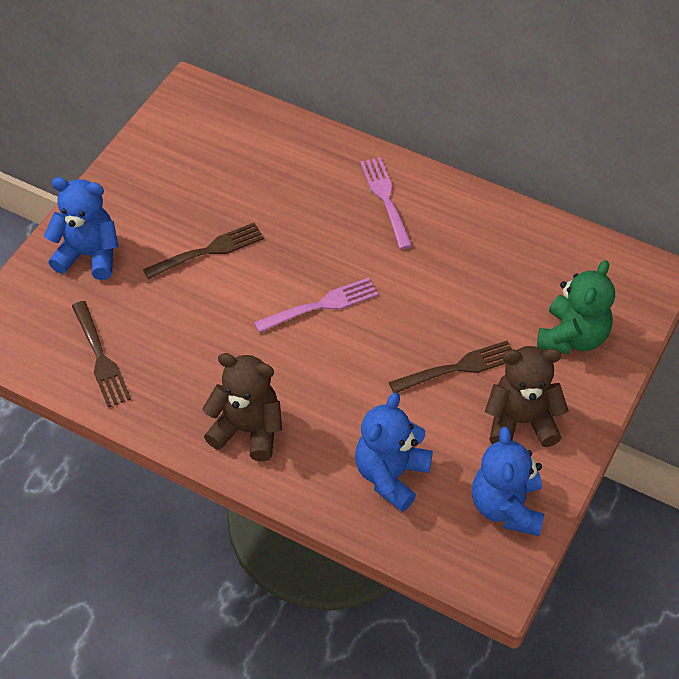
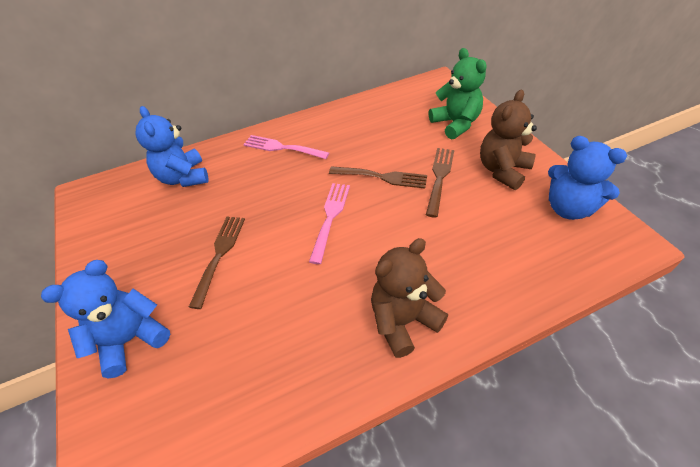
camera: 50 degrees left, 5 degrees down
brown fork [72,301,131,407] -> brown fork moved to [329,166,427,189]
blue teddy bear [355,392,433,512] -> blue teddy bear moved to [135,106,209,187]

